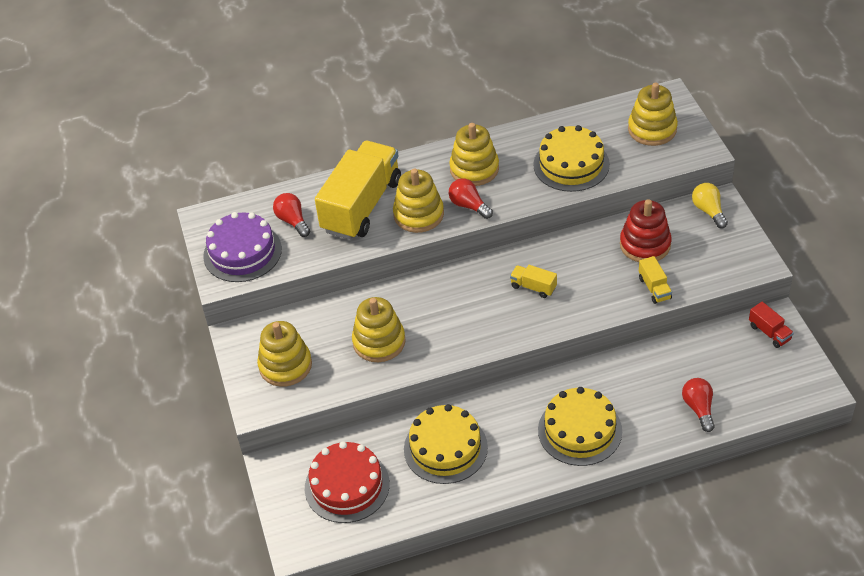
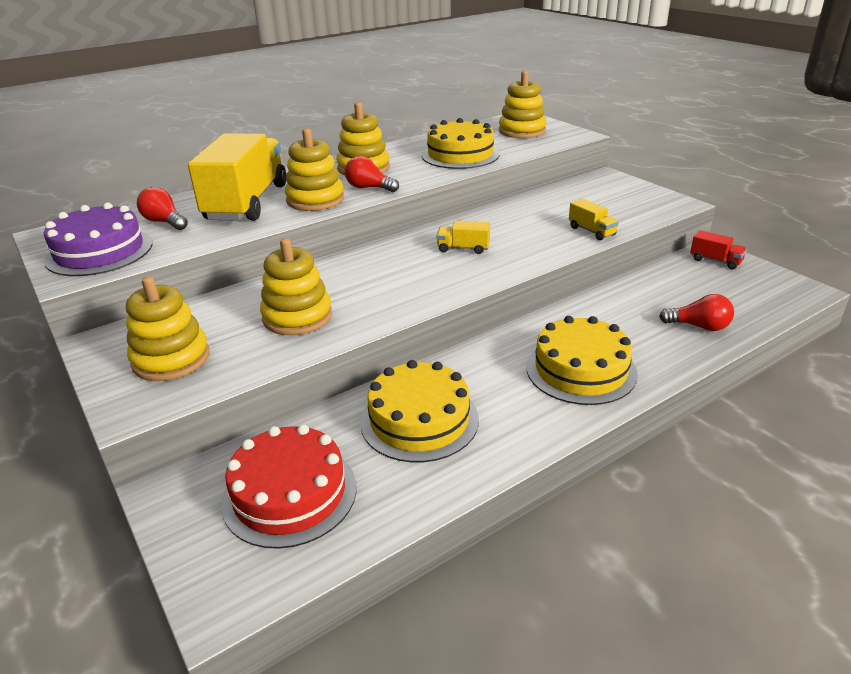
camera: 20 degrees left, 15 degrees down
red stacking toy [620,199,671,262] -> none
red light bulb [682,378,715,432] -> red light bulb turned 135 degrees clockwise [659,294,734,331]
yellow light bulb [692,183,728,228] -> none

